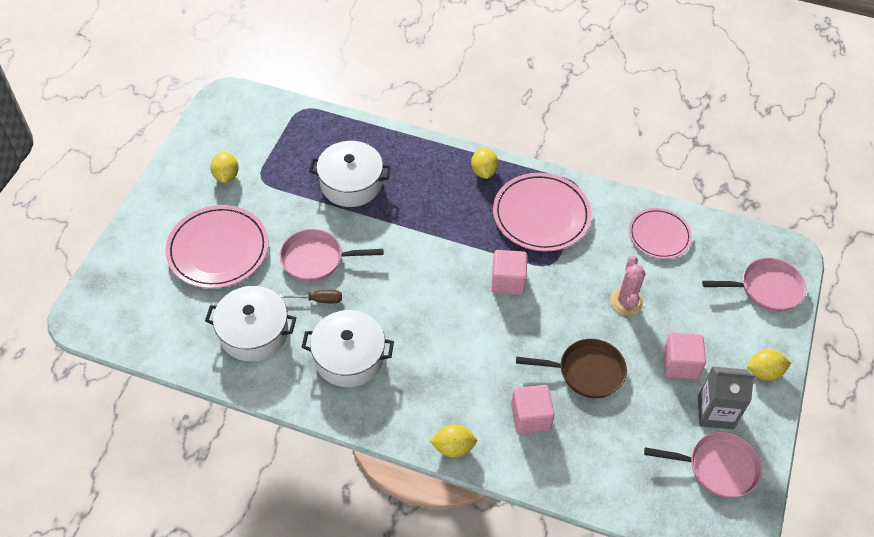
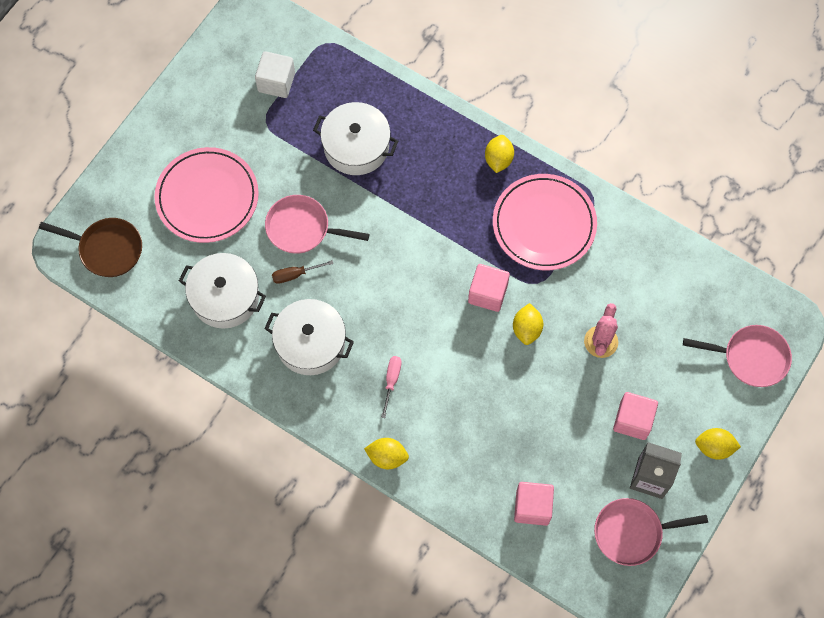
camera: 15 degrees right, 15 degrees up
yellow lemon [210,152,239,183] -> yellow lemon moved to [513,303,543,345]
brown screwdriver [279,290,342,303] -> brown screwdriver turned 150 degrees clockwise [272,260,334,284]
pink cube [511,385,555,434] -> pink cube moved to [514,482,554,526]
brown pan [516,339,627,398] -> brown pan moved to [39,218,142,277]
pink plate [629,208,692,259] -> none
pink pan [644,432,762,498] -> pink pan turned 150 degrees clockwise [594,498,708,566]
none -> white cube [255,51,295,98]
none -> pink screwdriver [381,356,402,418]

